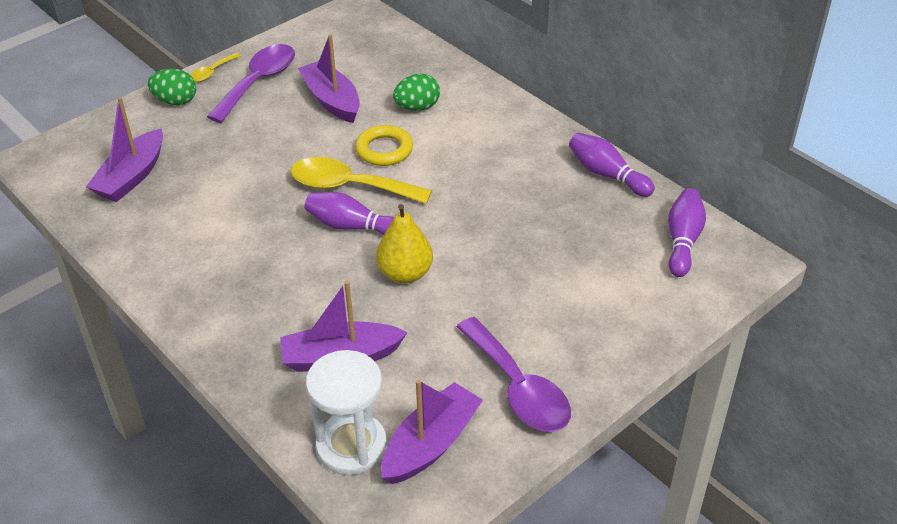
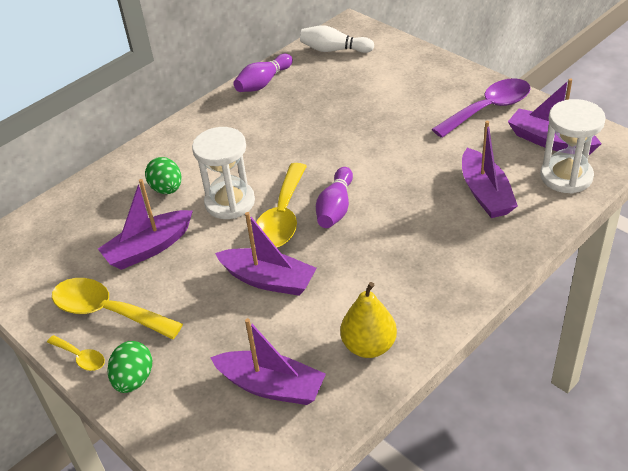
camera: 90 degrees left, 0 degrees up
purple spoon [207,44,295,123] -> yellow spoon [52,278,183,339]
yellow ring [355,125,413,166] -> white hourglass [192,127,255,219]
yellow pear [376,204,433,284] -> yellow pear moved to [340,282,397,358]
purple bowling pin [668,188,706,277] -> white bowling pin [300,25,374,53]
none -> purple boat [215,212,317,296]

